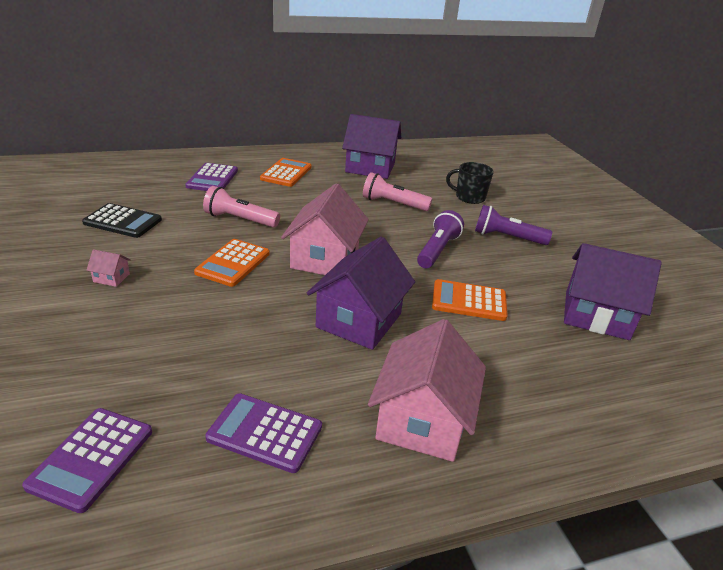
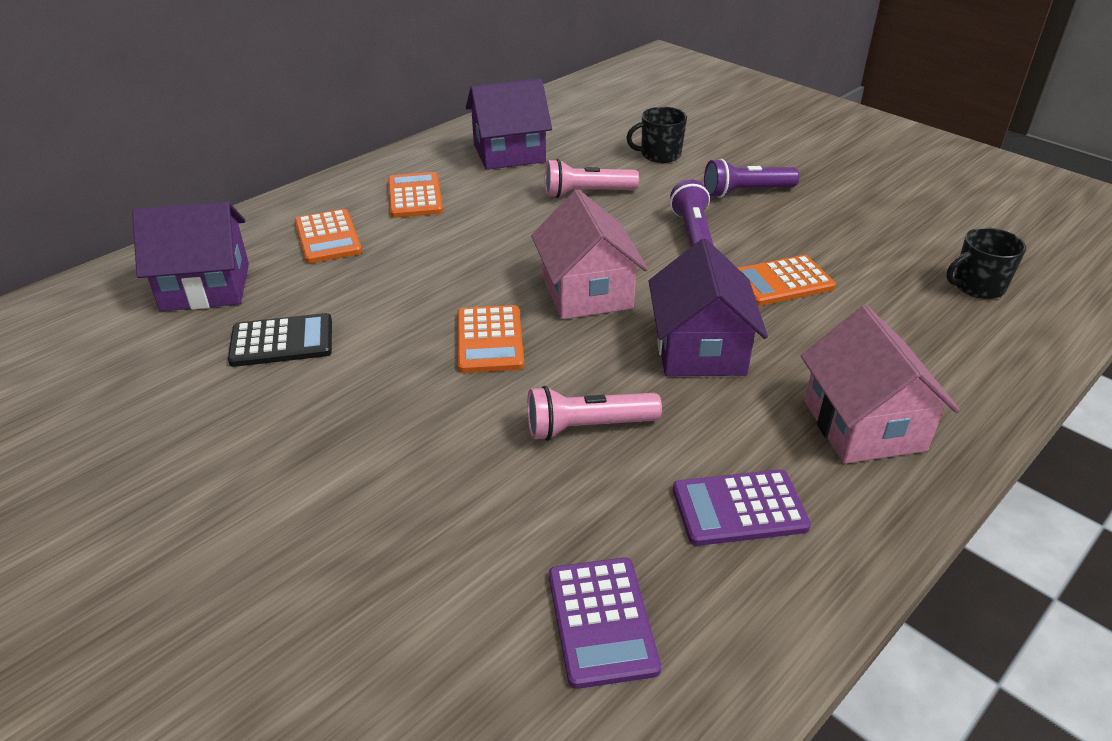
camera: 25 degrees left, 5 degrees up
pink house [86,249,131,287] -> none
purple calculator [185,163,238,191] -> orange calculator [295,209,362,263]
pink flashlight [203,186,280,228] -> pink flashlight moved to [527,386,662,441]
purple house [564,243,662,340] -> purple house moved to [132,202,249,311]
none -> black mug [946,227,1026,299]

